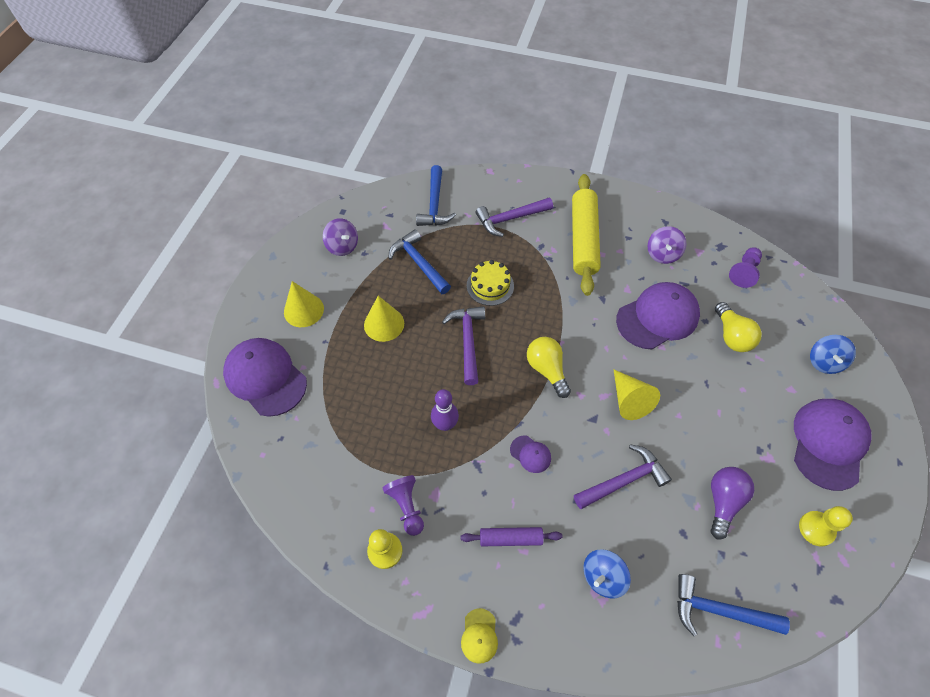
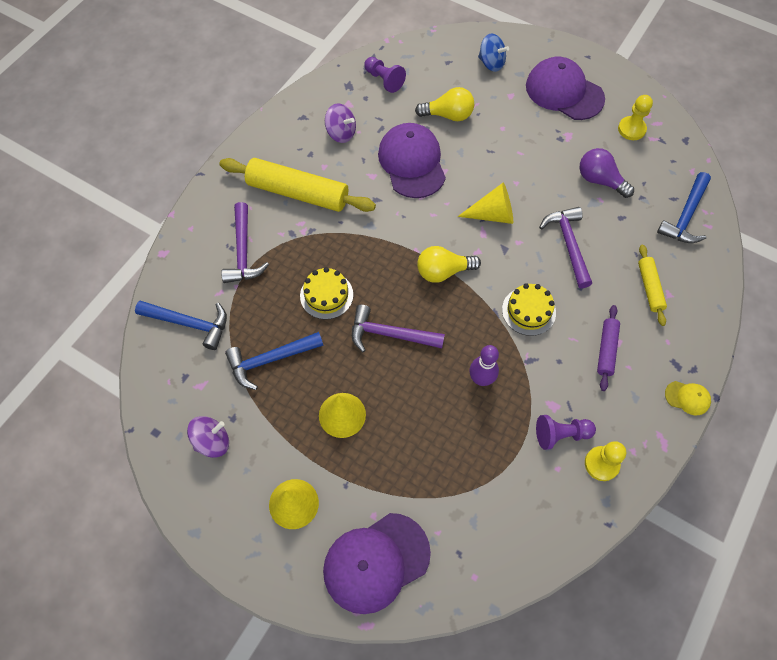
camera: 75 degrees left, 5 degrees up
purple cap [510,435,551,473] -> yellow cake [502,283,556,336]
blue spinning top [583,549,631,599] -> yellow rolling pin [638,245,667,326]

